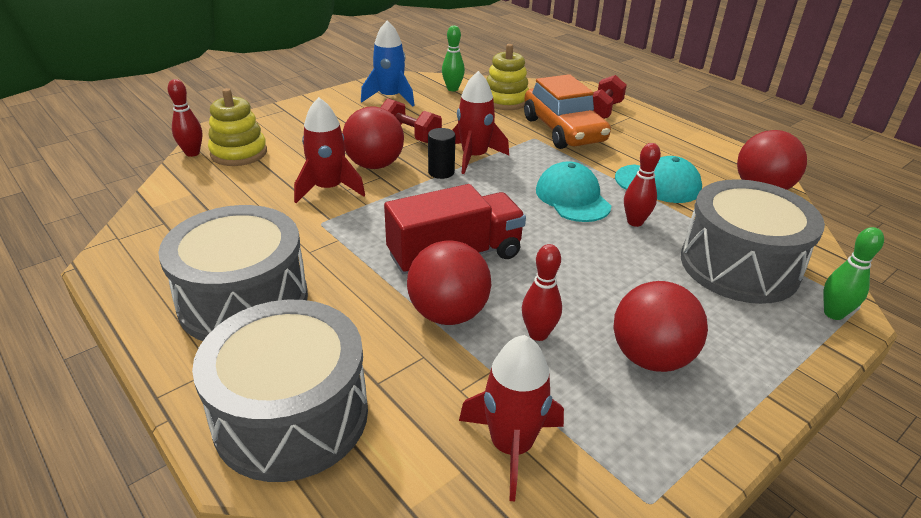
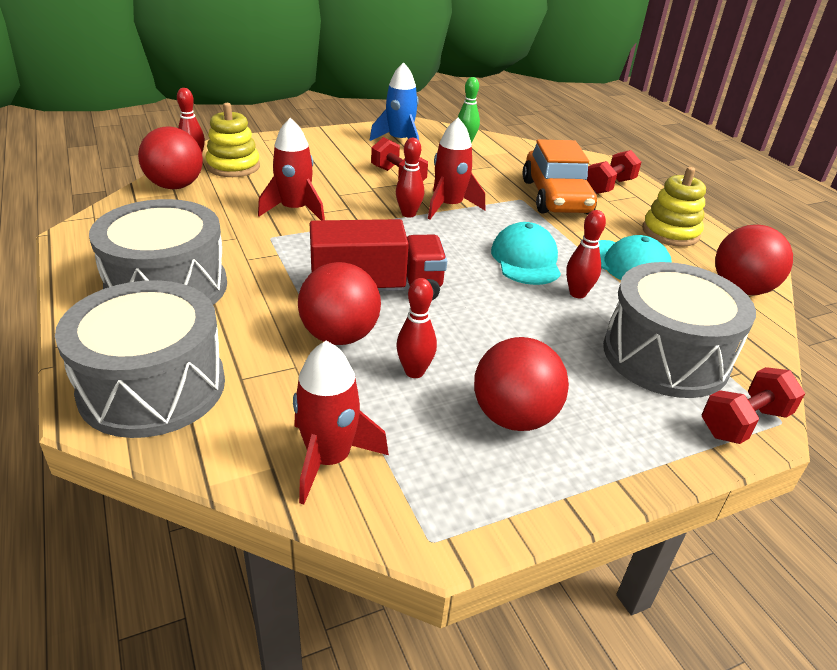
camera: 15 degrees right, 0 degrees up
red ball [342,106,404,169] -> red ball moved to [138,127,203,189]
black cylinder [428,128,455,179] -> red bowling pin [396,138,424,218]
yellow stacking toy [486,44,529,110] -> yellow stacking toy moved to [643,167,706,247]
green bowling pin [823,227,884,320] -> red dumbbell [702,367,805,444]

